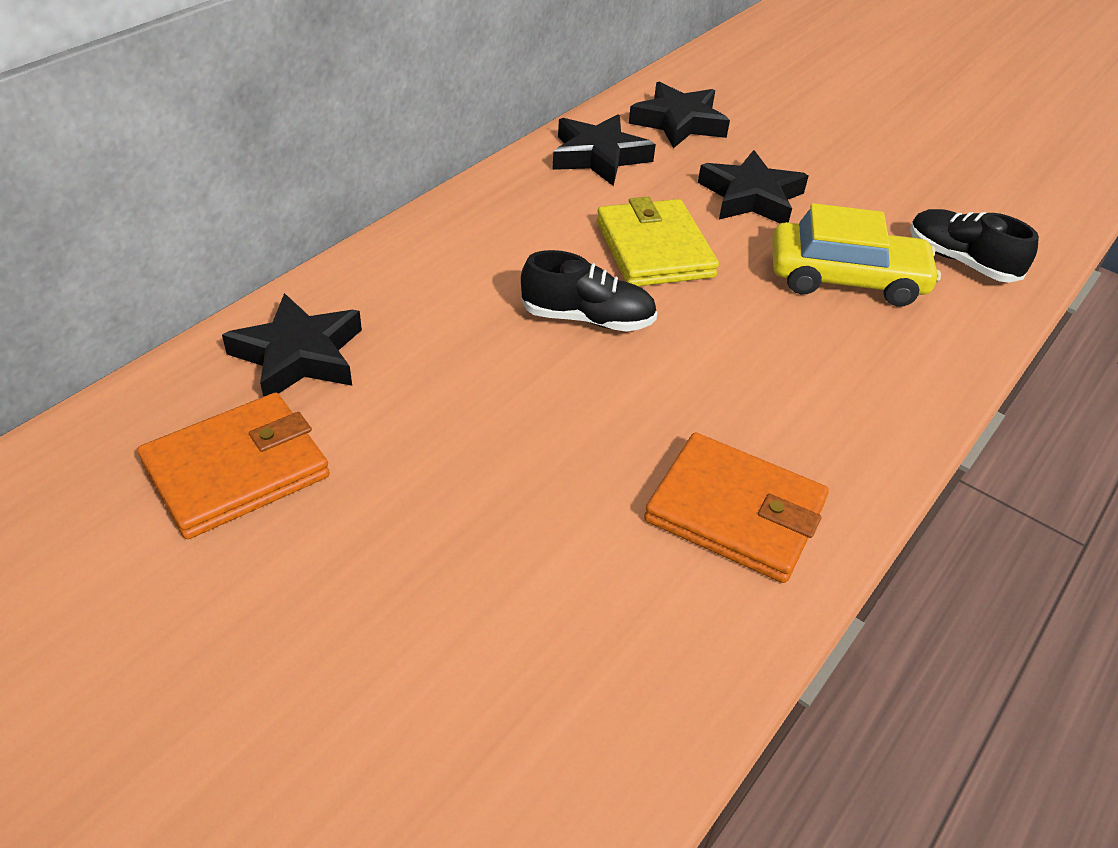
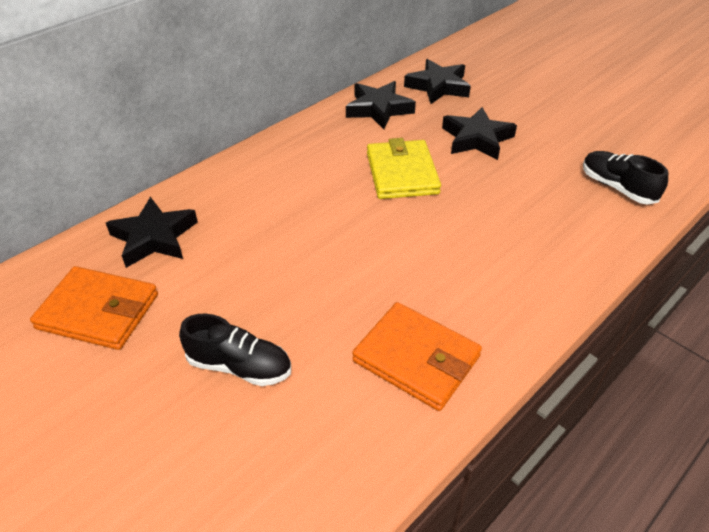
camera: 10 degrees right, 0 degrees up
orange wallet [137,393,330,539] -> orange wallet turned 45 degrees clockwise [30,266,158,350]
black shoe [521,250,657,332] -> black shoe moved to [179,314,291,386]
yellow car [772,203,941,307] -> none

